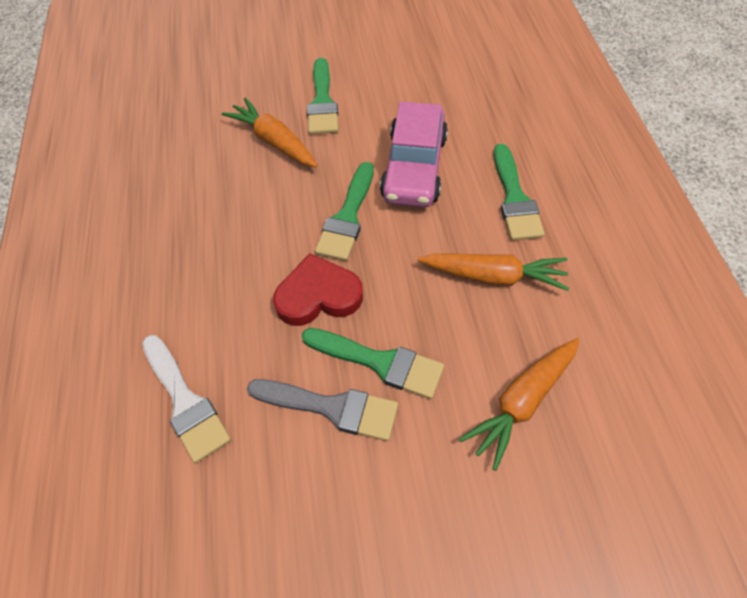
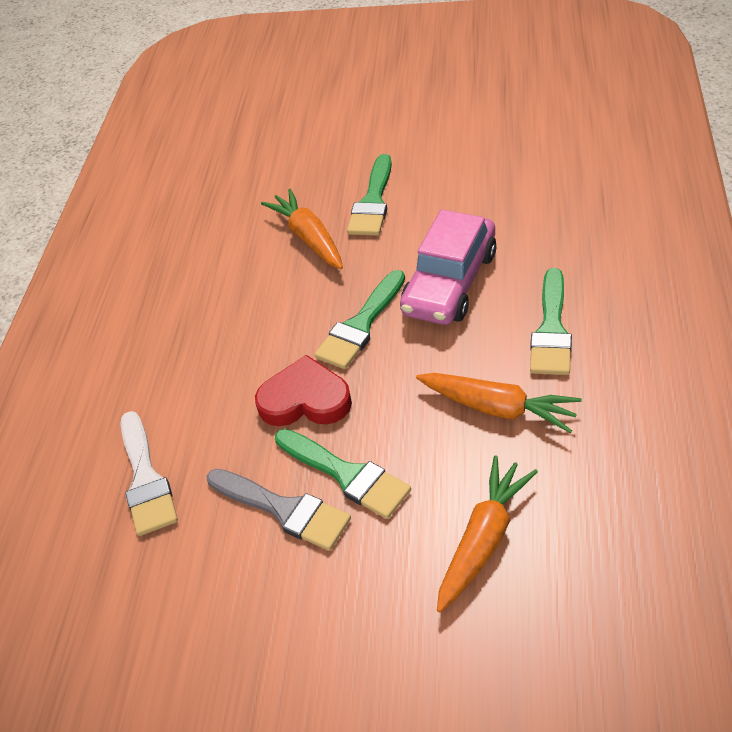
camera: 20 degrees right, 10 degrees down
orange carrot [459,338,579,471] -> orange carrot turned 150 degrees clockwise [437,456,538,612]

